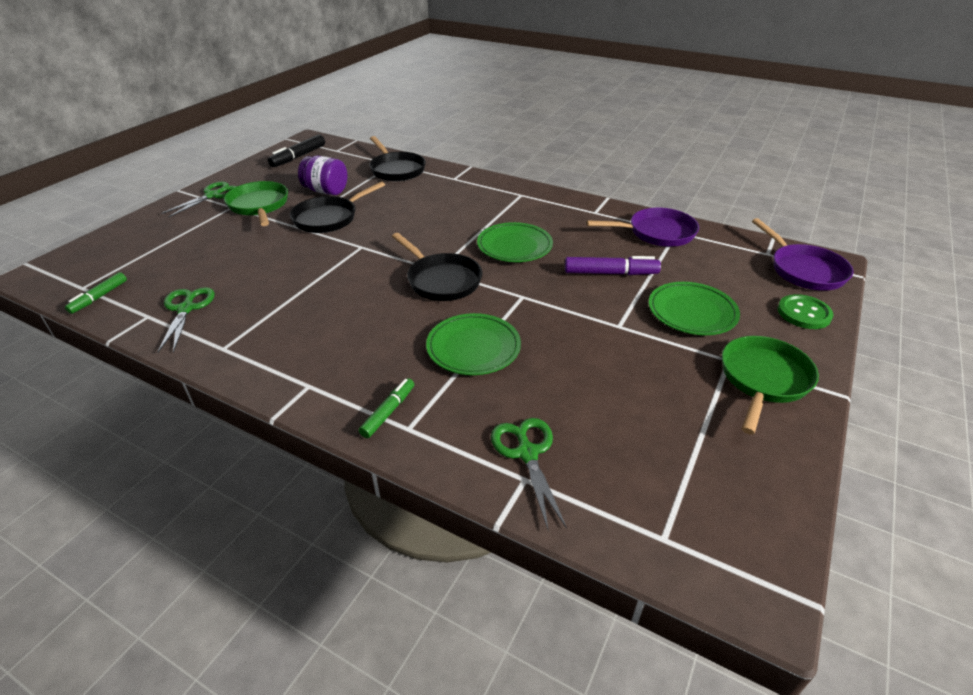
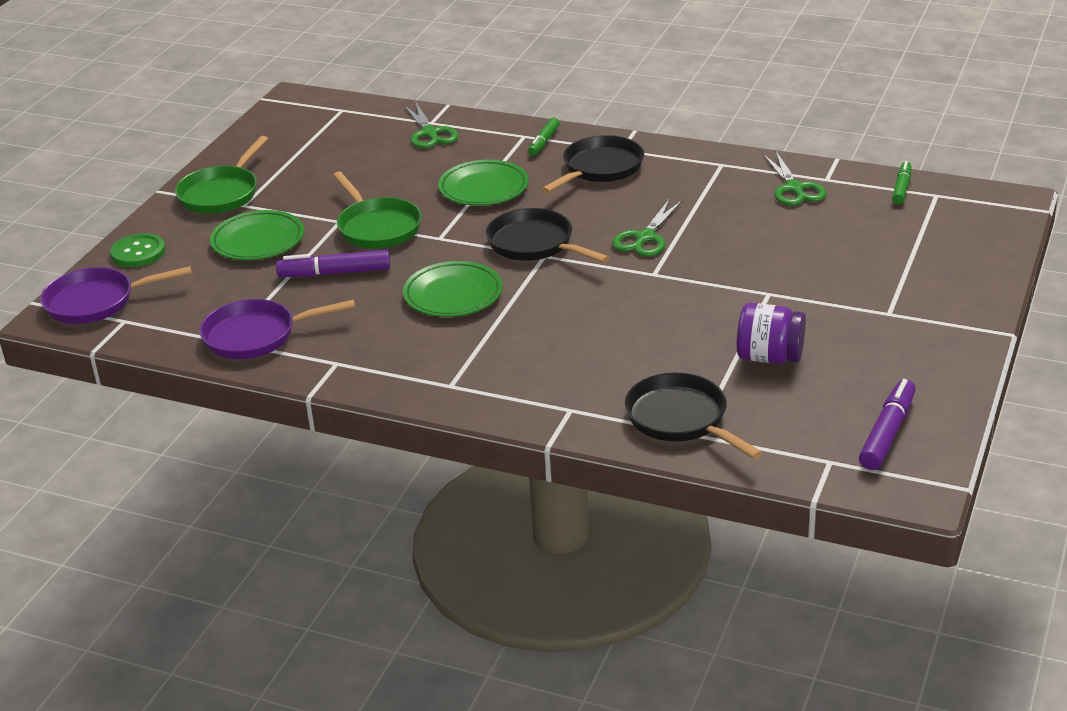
camera: 175 degrees right, 5 degrees down
green scissors [161,182,237,218] -> green scissors moved to [612,199,683,256]
green pan [224,181,288,226] -> green pan moved to [333,171,422,249]
black marker [268,135,325,167] -> purple marker [859,379,916,470]
black pan [290,181,385,233] -> black pan moved to [542,135,644,193]
purple pan [752,218,853,291] -> purple pan turned 75 degrees counterclockwise [40,266,192,324]

